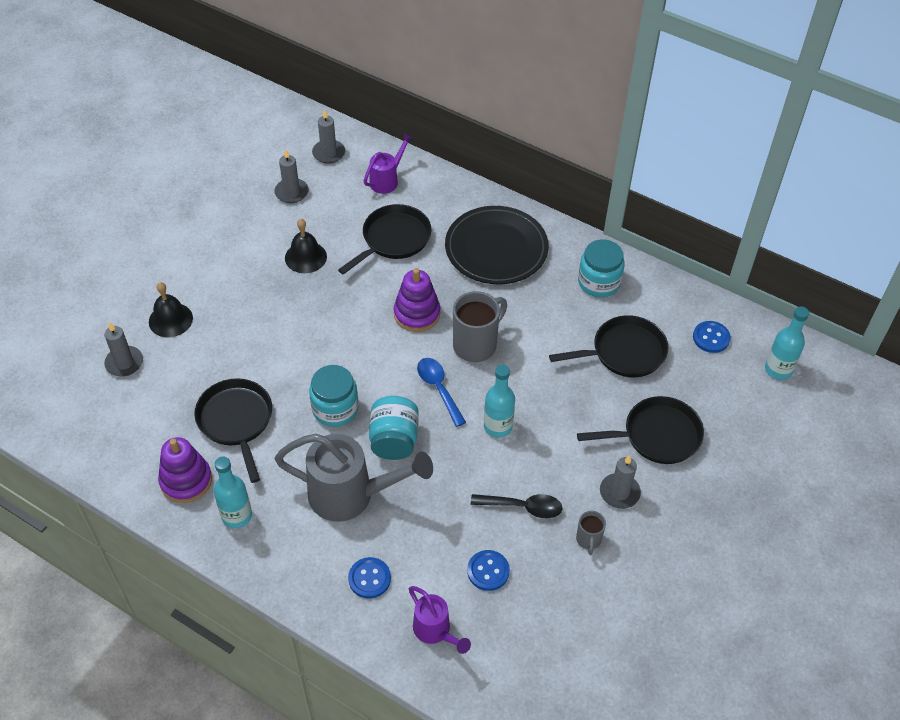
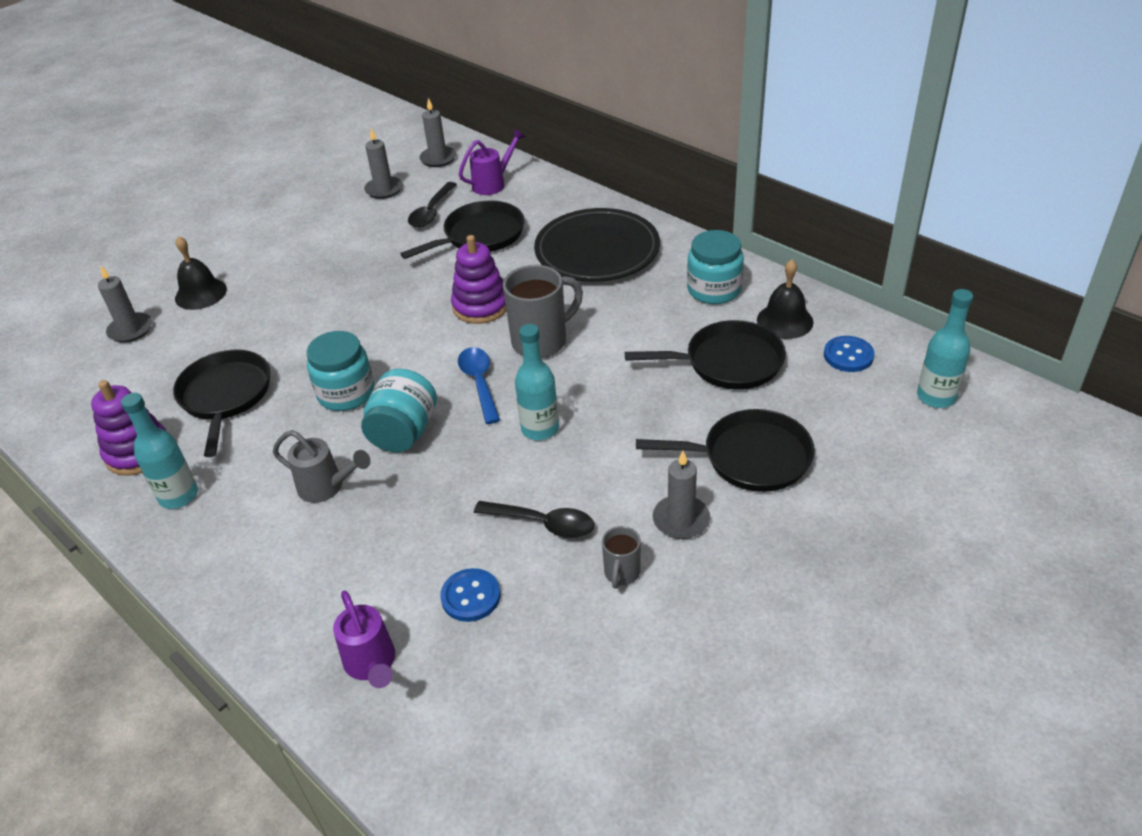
camera: 15 degrees right, 10 degrees down
grey watering can [274,434,433,522] -> grey watering can [273,430,371,503], size x0.54
black bell [285,219,327,273] -> black bell moved to [757,259,814,339]
blue button [348,557,391,599] -> none
none -> black spoon [408,182,457,227]

